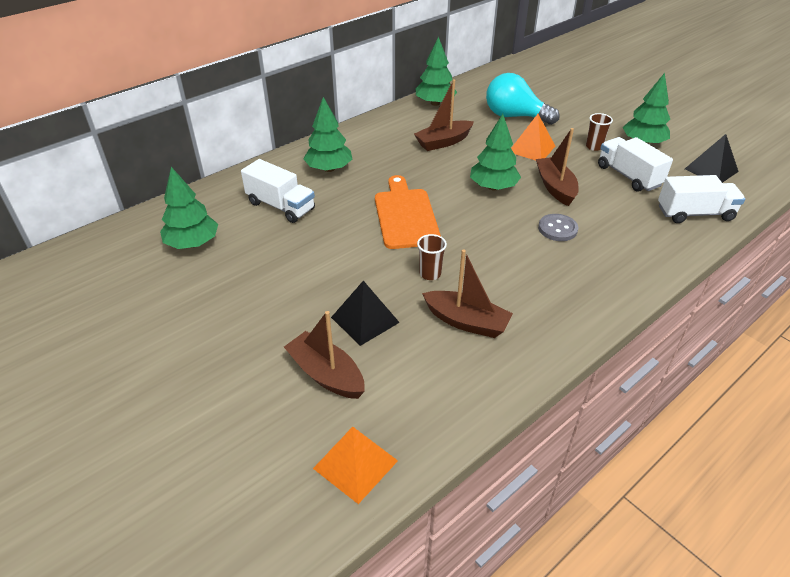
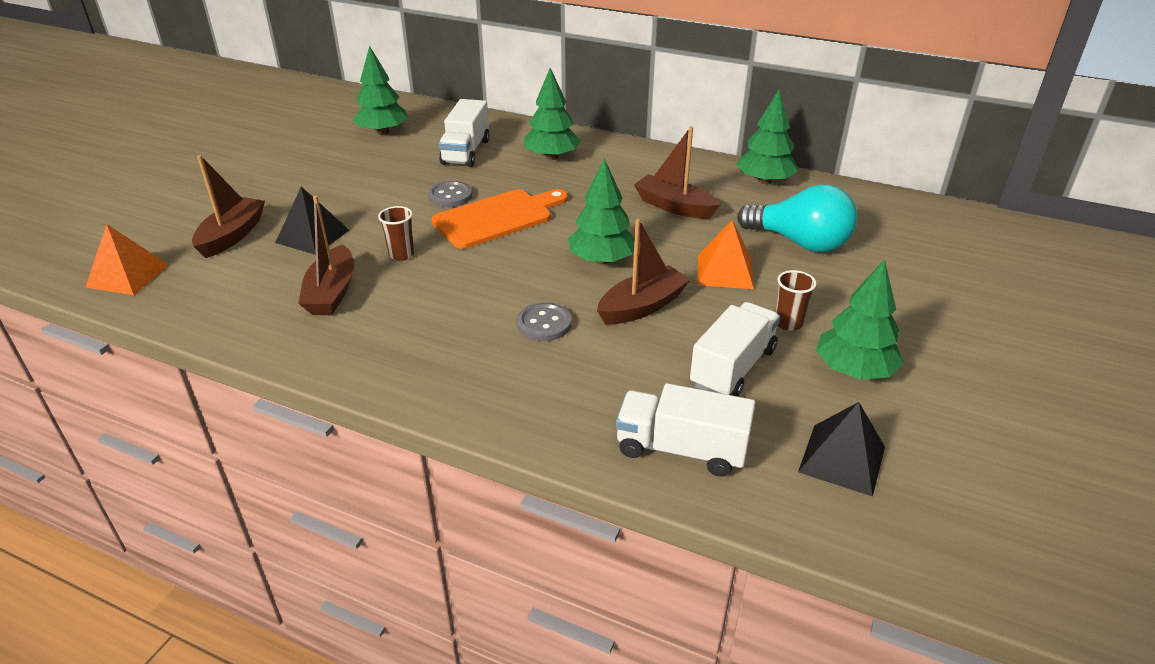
camera: 65 degrees right, 5 degrees down
turquoise light bulb [486,73,560,125] -> turquoise light bulb turned 120 degrees clockwise [737,184,858,252]
white truck [658,175,745,223] -> white truck turned 135 degrees clockwise [616,383,755,477]
none -> grey button [428,181,472,207]

